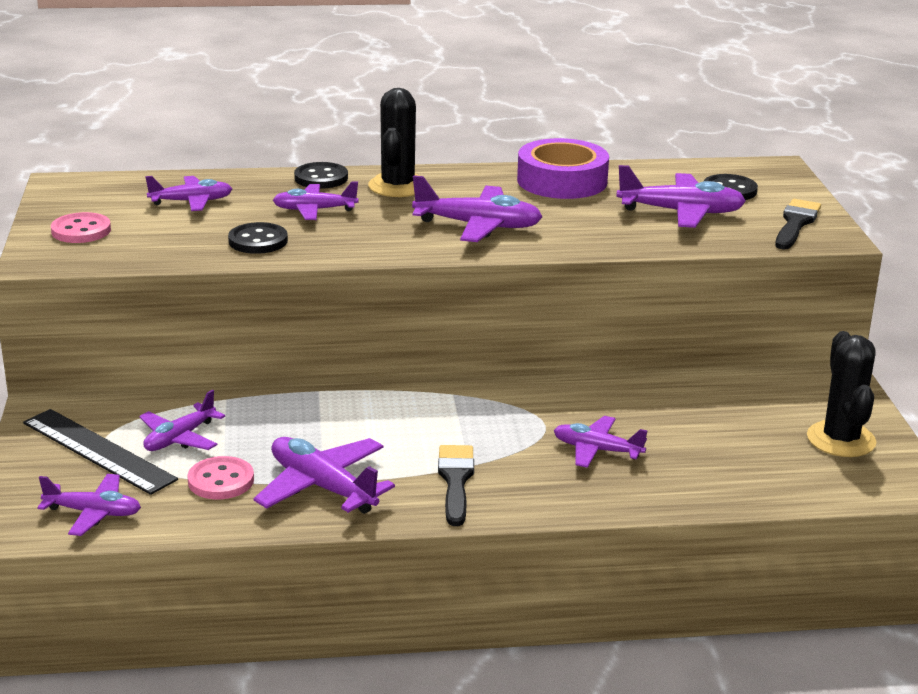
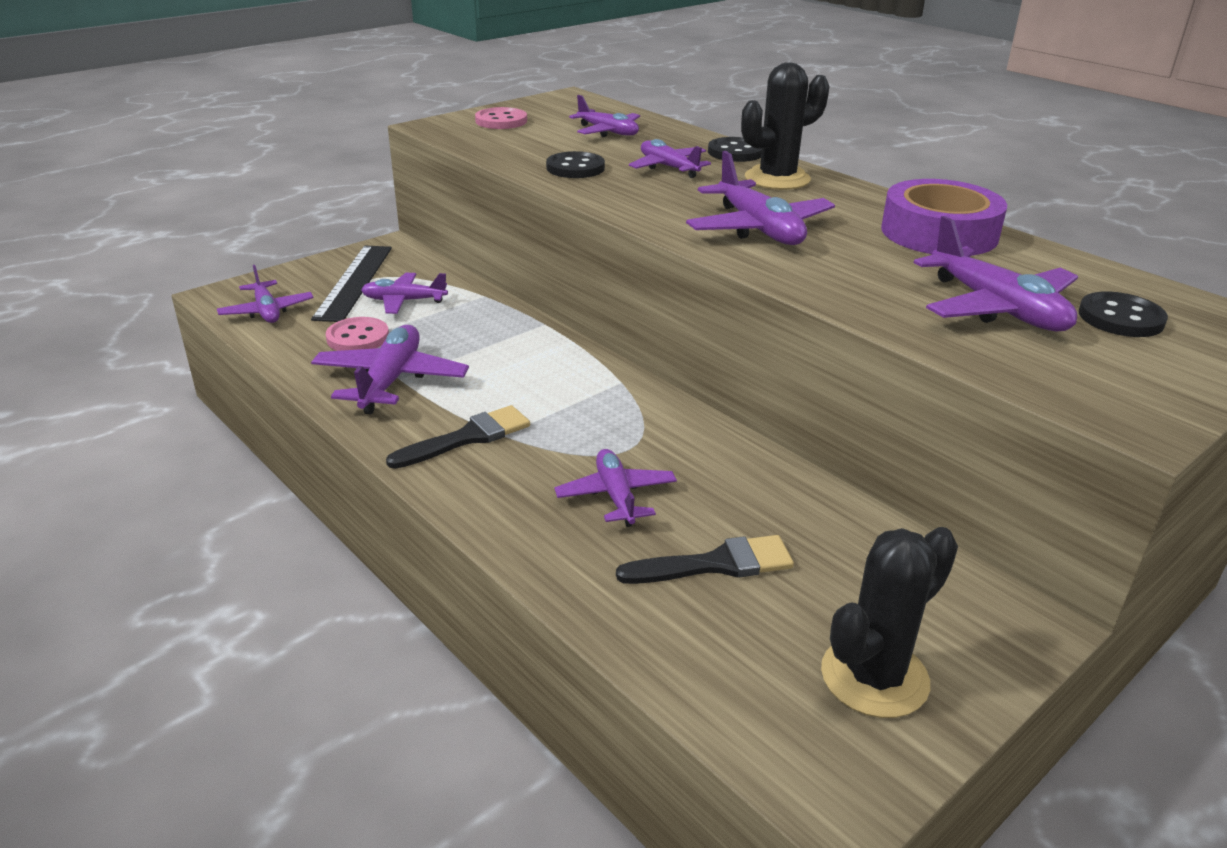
camera: 55 degrees right, 5 degrees up
black brush [775,199,821,250] -> black brush moved to [616,535,794,584]

